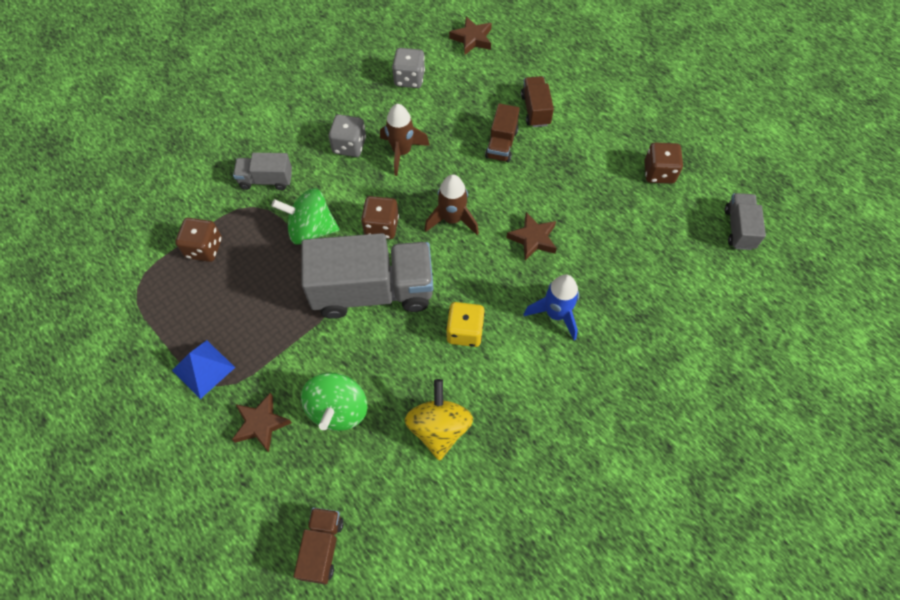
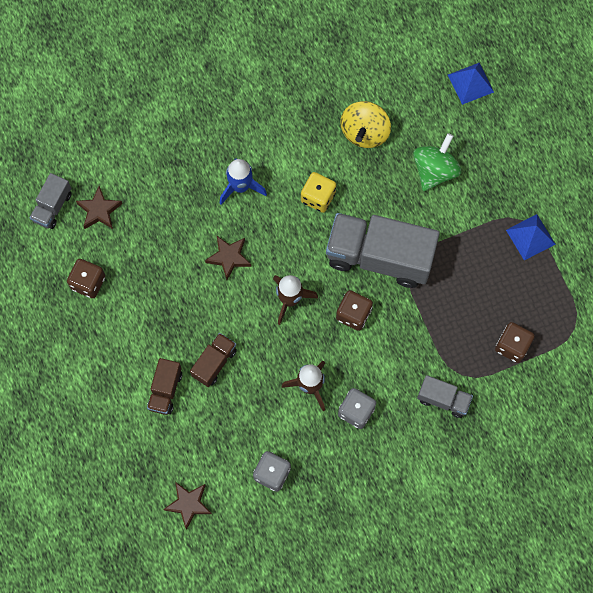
camera: 160 degrees left, 10 degrees up
brown star [232,392,292,452] -> brown star moved to [76,186,122,229]
green spinning top [271,188,339,245] -> none
brown truck [294,507,344,585] -> blue pyramid [448,62,494,105]

